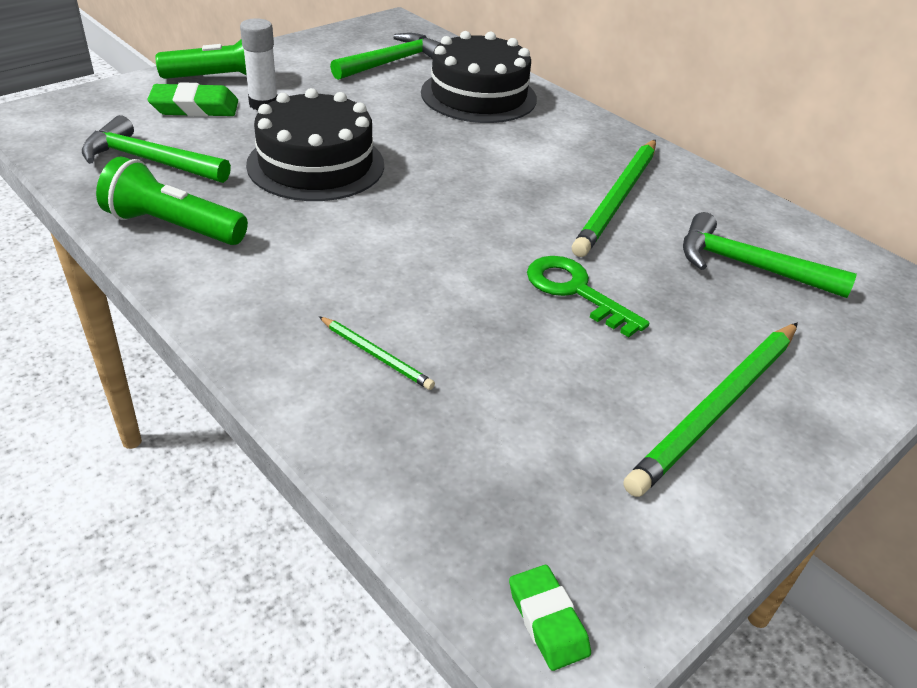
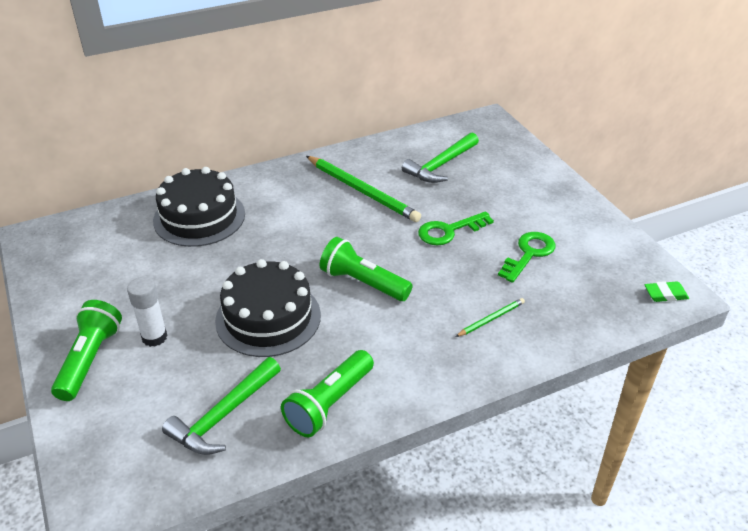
camera: 70 degrees left, 0 degrees up
green eraser [147,82,238,117] -> none
green hammer [330,33,440,80] -> none
green pencil [624,323,798,497] -> none
none -> green flashlight [320,237,413,301]
none -> green key [498,232,556,283]

